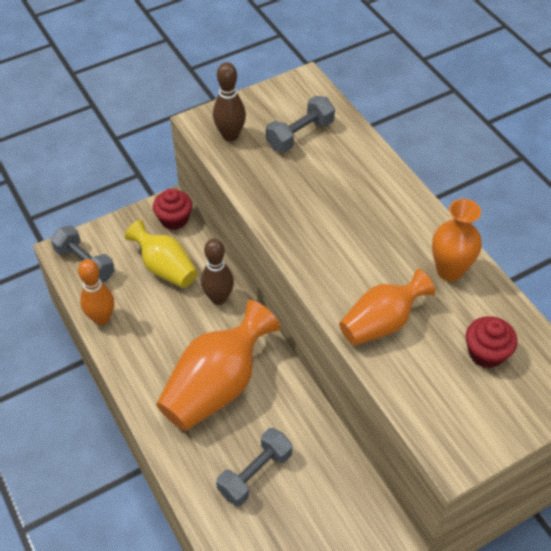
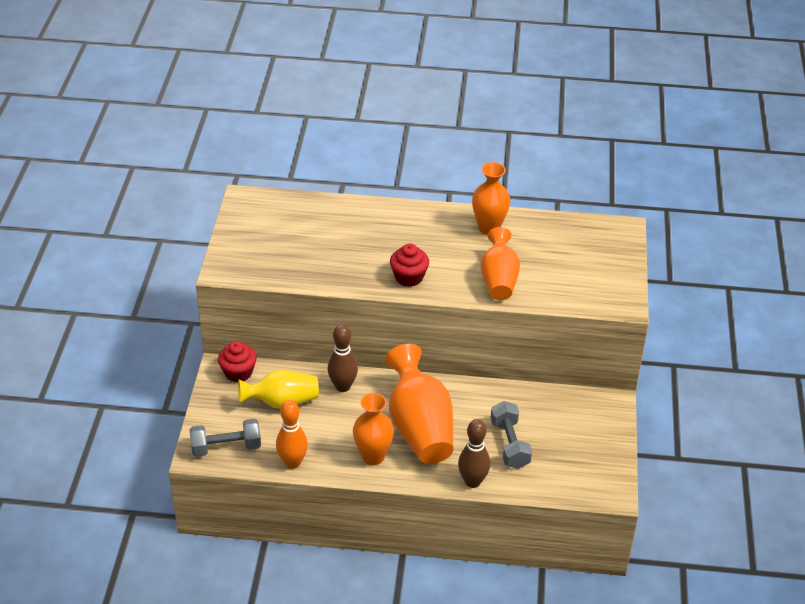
camera: 55 degrees left, 10 degrees down
brown bowling pin [213,62,246,141] -> brown bowling pin moved to [458,419,490,488]
grey dumbbell [266,96,335,152] -> none
red cupcake [466,316,517,368] -> red cupcake moved to [390,244,429,287]
none -> orange vase [353,393,394,465]

